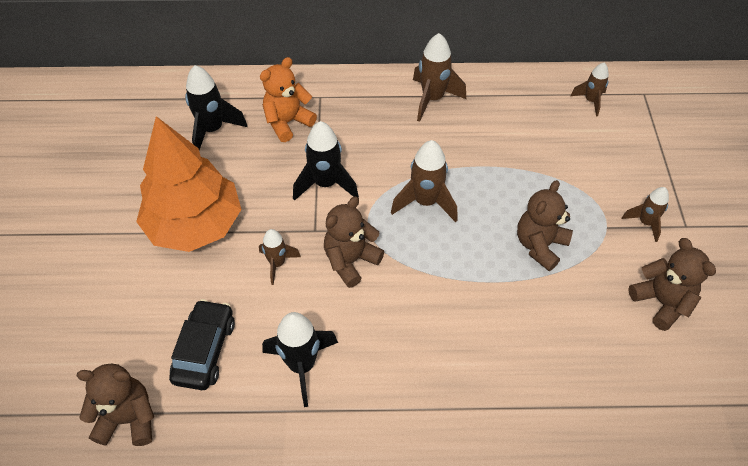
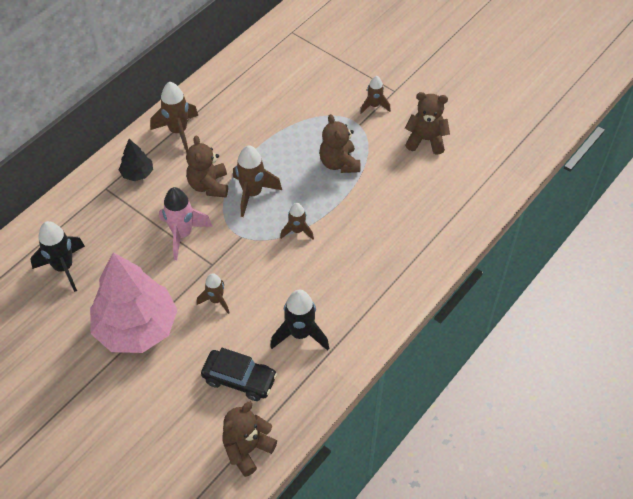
camera: 50 degrees left, 0 degrees up
orange tree [136,116,242,252] -> pink tree [90,252,178,353]
black car [169,299,235,390] -> black car turned 150 degrees clockwise [201,348,277,401]
orange teddy bear [260,57,317,142] -> none
black rocket [293,121,359,201] -> pink rocket [159,187,213,260]
brown teddy bear [324,196,384,288] -> brown teddy bear moved to [186,135,228,198]
brown rocket [570,62,609,116] -> brown rocket moved to [280,203,314,240]
none -> black tree [119,139,153,181]

